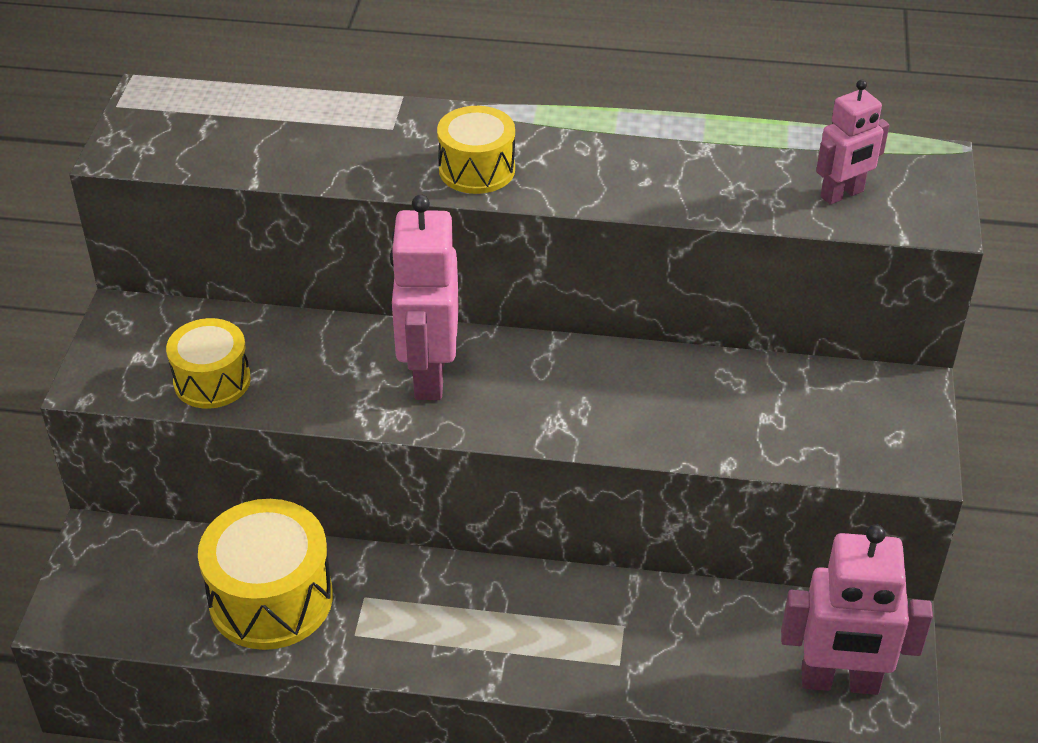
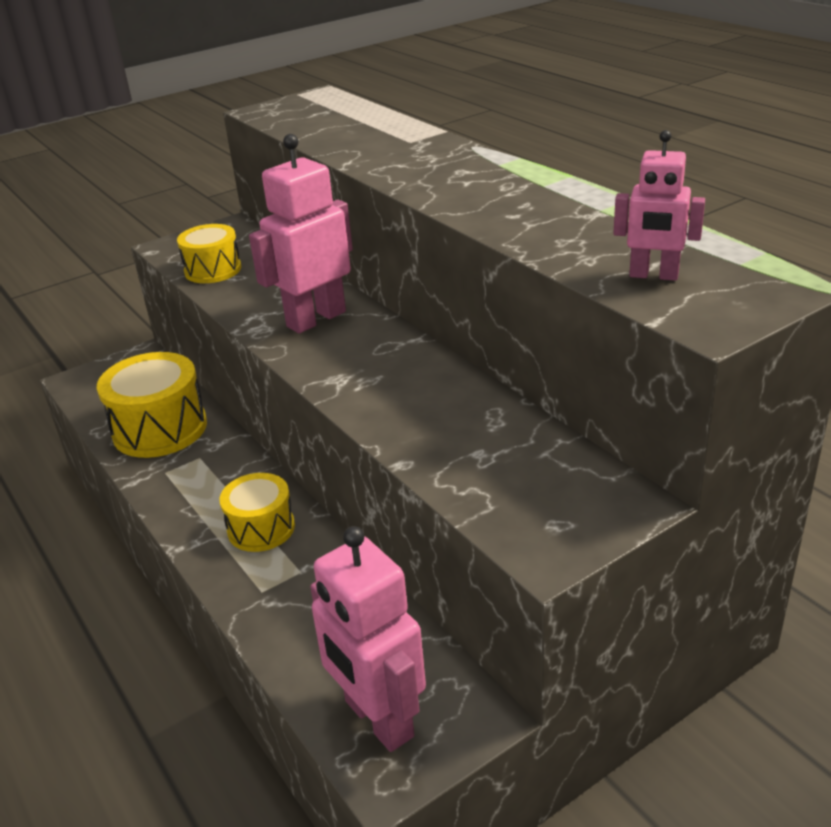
camera: 50 degrees right, 10 degrees down
yellow drum [437,106,515,194] -> yellow drum moved to [219,473,295,552]

